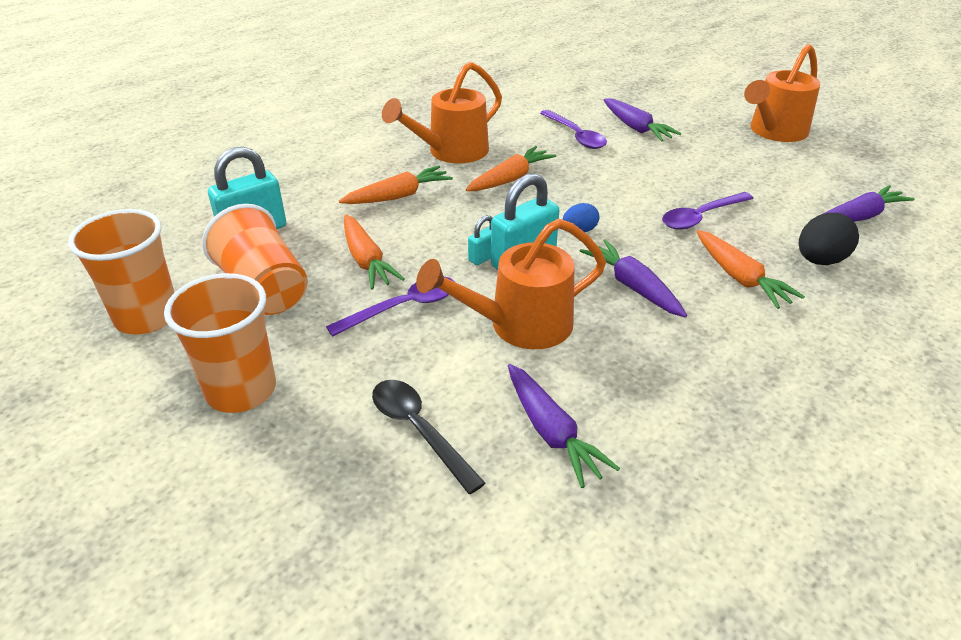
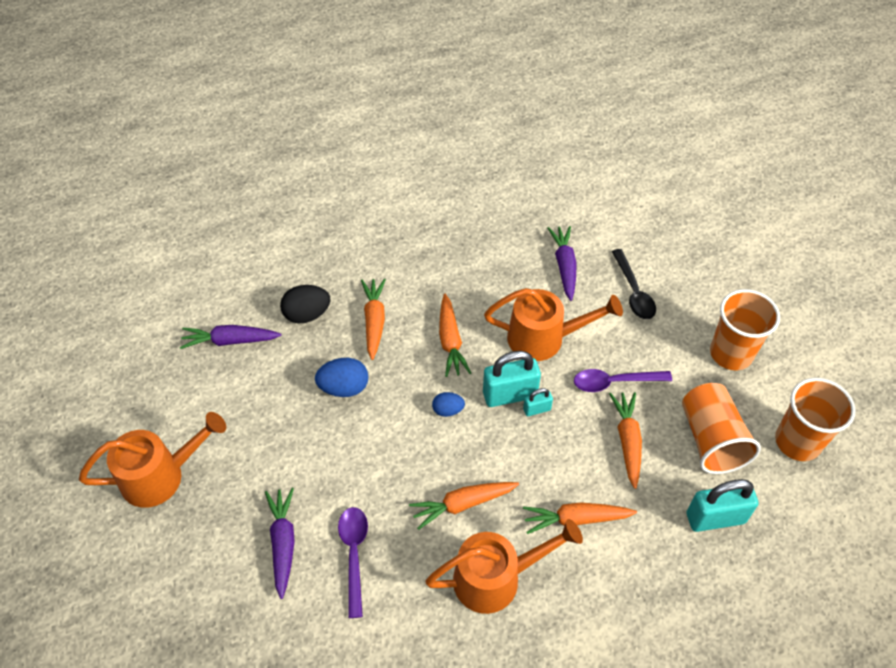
camera: 155 degrees left, 15 degrees up
purple carrot [580,239,687,318] -> orange carrot [439,294,471,377]
purple spoon [662,192,754,230] -> blue egg [315,358,368,397]

